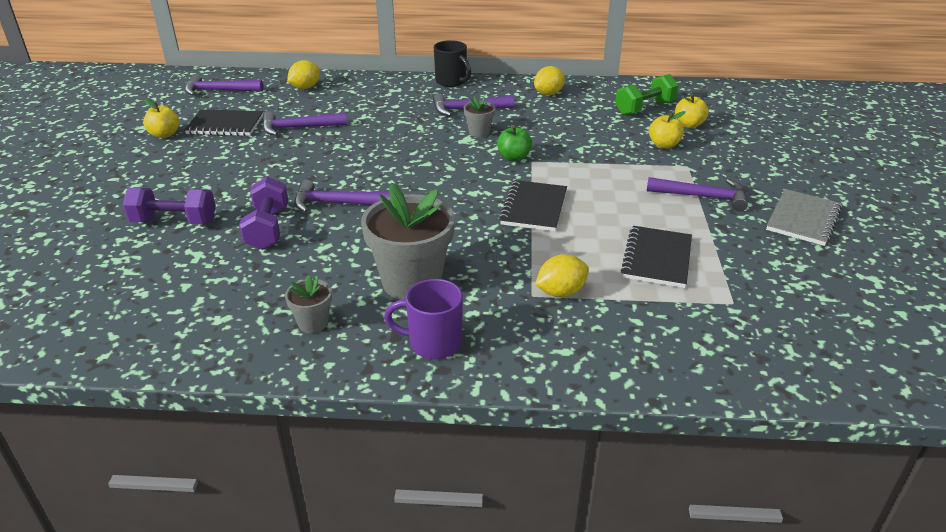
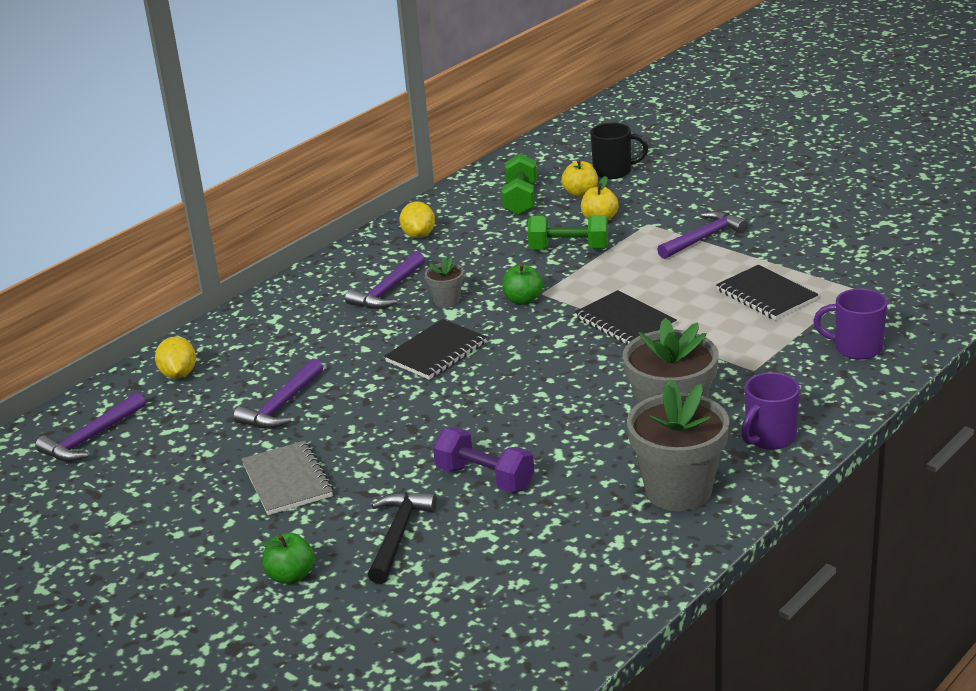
camera: 50 degrees left, 5 degrees down
purple dumbbell [123,188,216,224] -> black hammer [368,492,437,584]
yellow apple [143,99,179,138] -> none
black notebook [184,109,263,136] -> black notebook moved to [384,319,487,380]
grey flower pot [285,275,332,333] -> grey flower pot [627,379,729,511], size x2.09
purple hammer [294,180,390,212] -> none
black mug [434,40,471,87] -> black mug moved to [590,123,648,179]
yellow lemon [535,254,589,297] -> none
grey notebook [766,189,842,246] -> grey notebook moved to [241,441,334,515]
none -> green apple [261,533,315,584]
none -> green dumbbell [528,215,608,249]
none -> purple mug [813,289,887,360]

